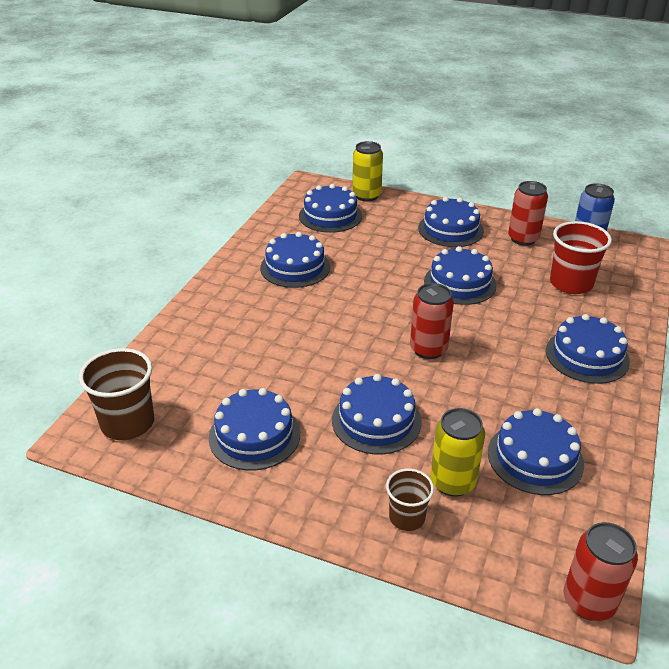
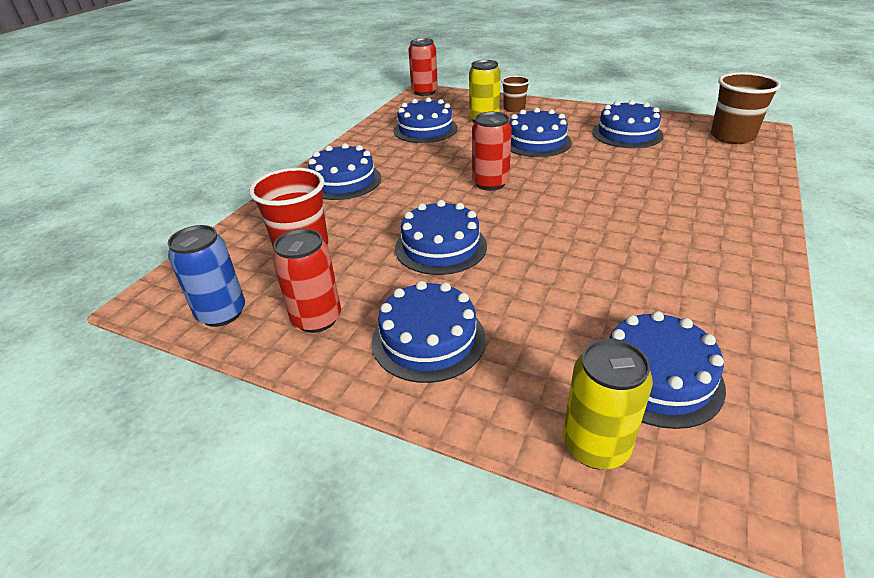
camera: 175 degrees left, 0 degrees up
blue cake [260,232,330,288] -> none

